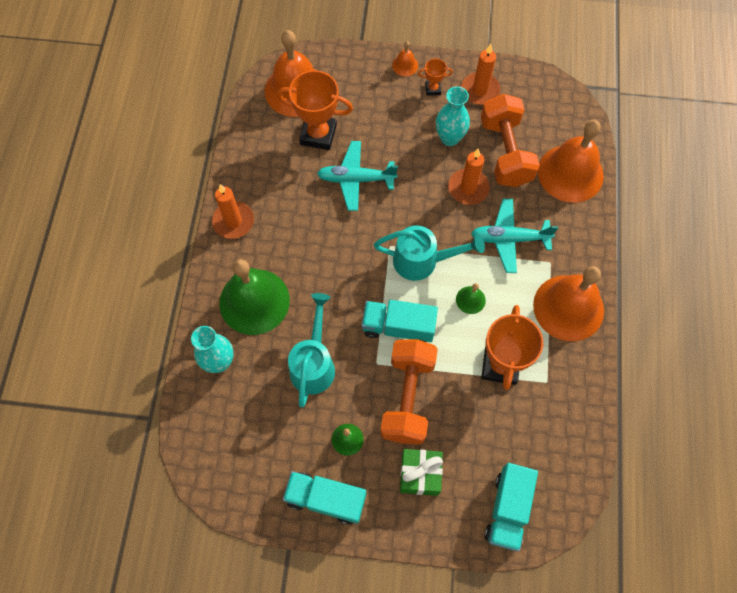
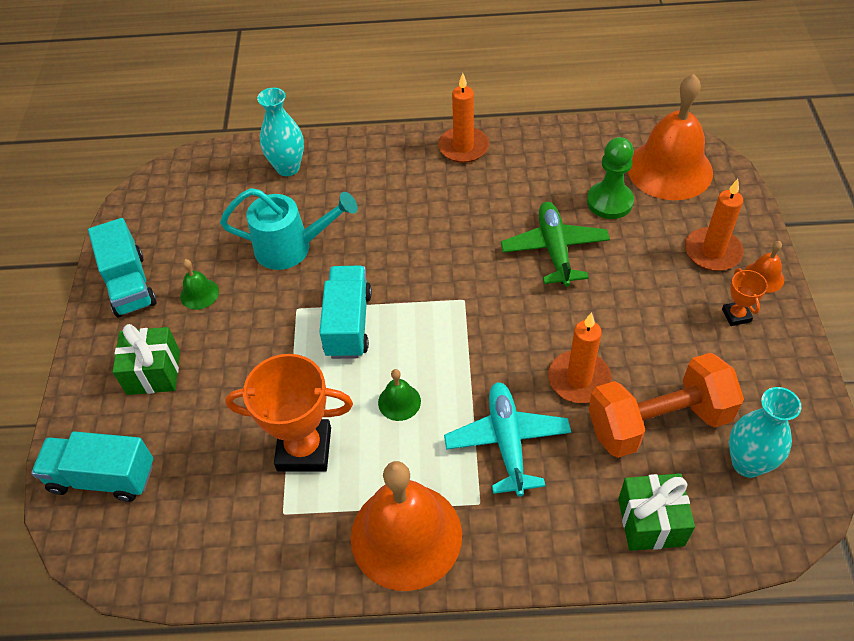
camera: 85 degrees right, 15 degrees down
green bell [219,259,290,335] -> none
orange trophy [277,70,353,150] -> green pawn [587,137,634,219]
turquoise truck [283,471,366,524] -> turquoise truck turned 150 degrees clockwise [88,218,157,317]
turquoise plane [317,141,398,211] -> green plane [501,202,610,287]
turquoise watering can [374,225,485,281] -> none
orange dumbbell [380,339,438,445] -> none
turquoise vase [436,86,470,146] -> turquoise vase moved to [729,387,802,478]
orange candle [461,44,500,105] -> orange candle moved to [685,179,744,271]
orange bell [538,120,604,203] -> green gift [618,473,695,551]

